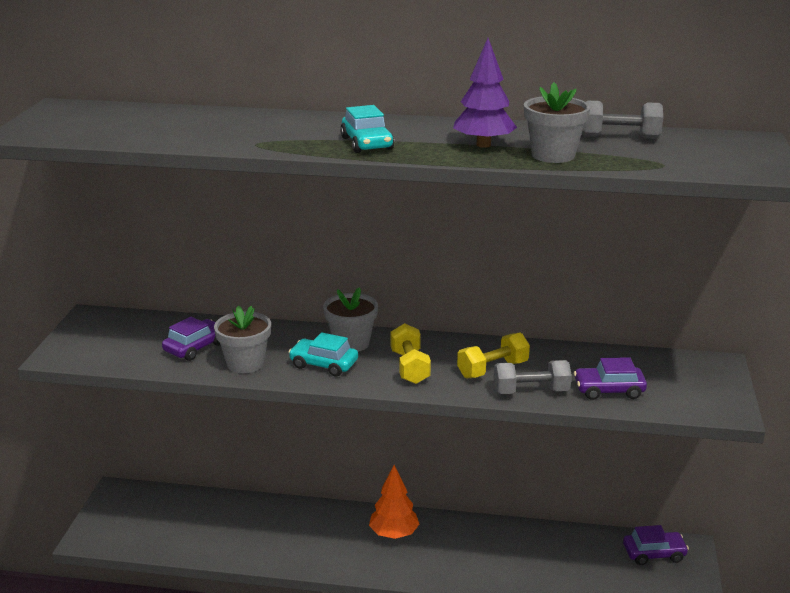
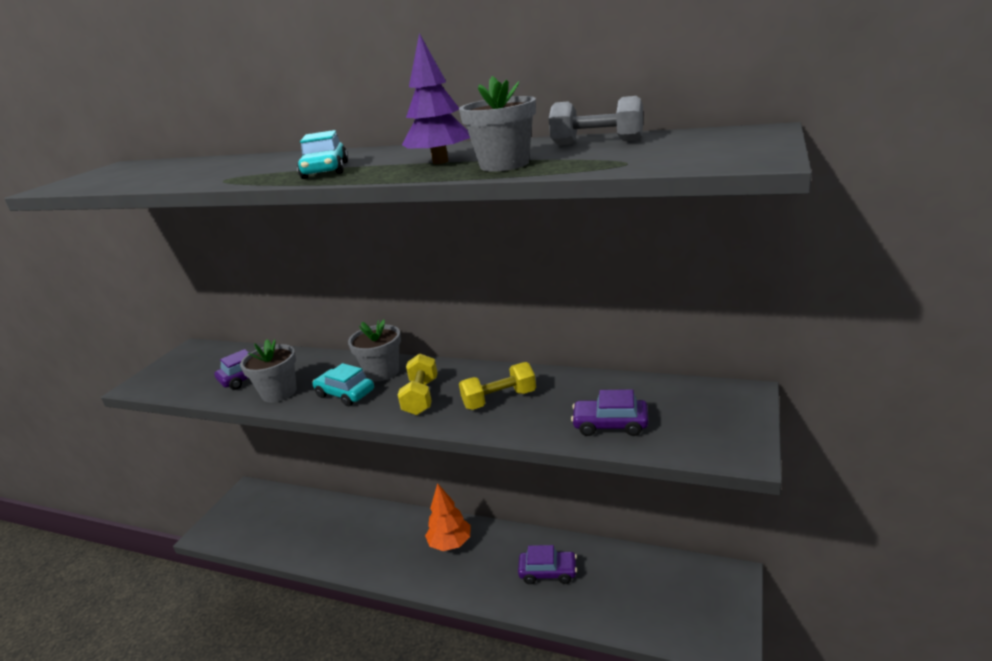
camera: 15 degrees right, 0 degrees up
grey dumbbell [494,360,572,394] -> none
purple car [623,525,689,565] -> purple car moved to [518,545,577,584]

